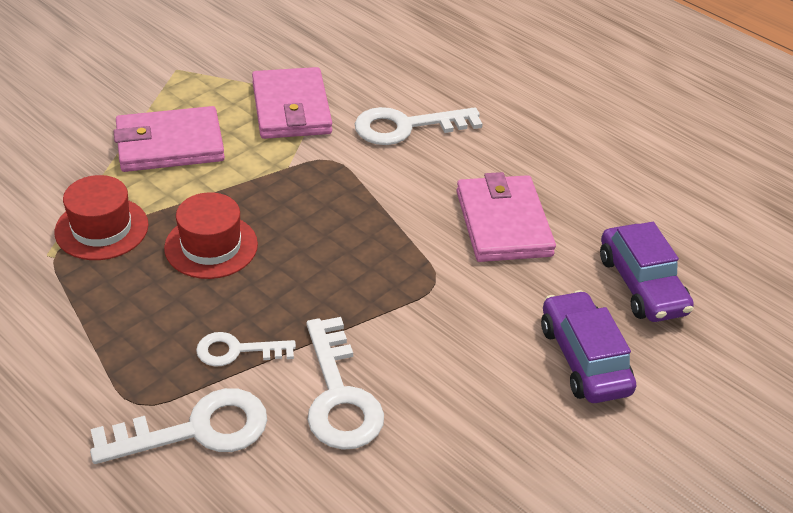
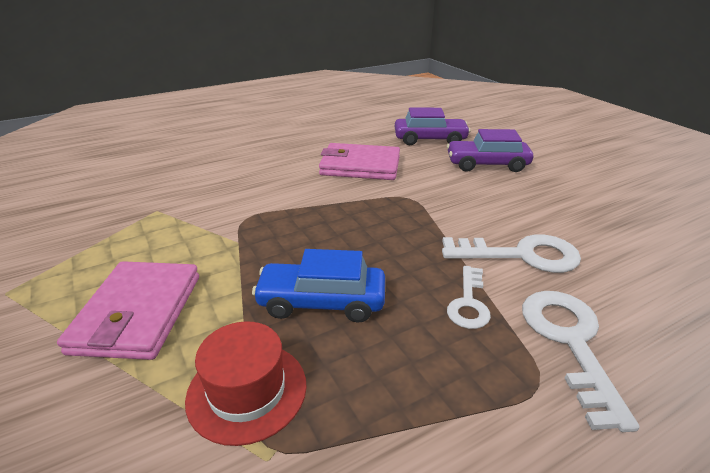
camera: 70 degrees left, 10 degrees down
red hat [164,192,258,279] -> blue car [252,249,385,323]
pink wallet [252,67,332,139] -> none
white key [355,107,483,145] -> none

